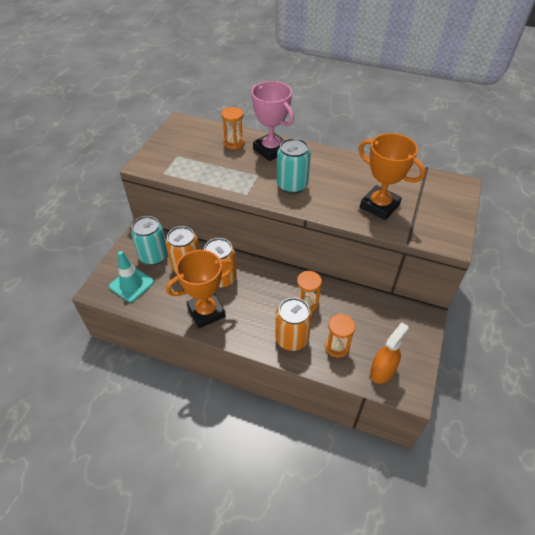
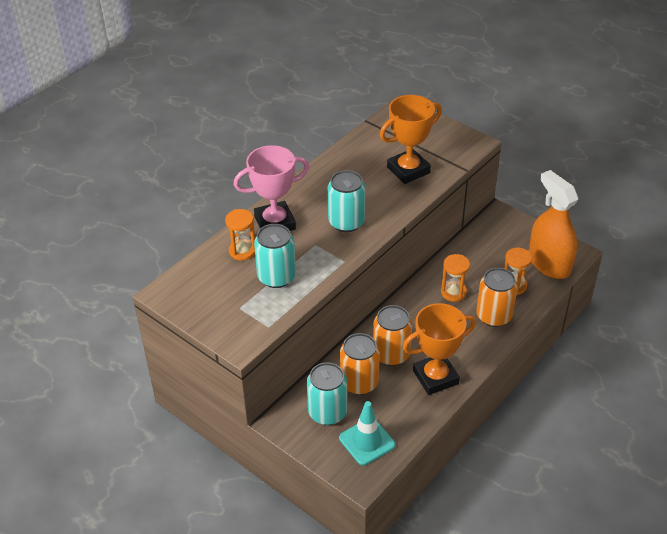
camera: 70 degrees left, 5 degrees down
orange trophy [166,250,234,328] -> orange trophy turned 75 degrees clockwise [402,303,476,395]
orange spray bottle [370,322,409,384] -> orange spray bottle [529,170,578,279], size x1.60
none -> turquoise can [254,224,296,288]

